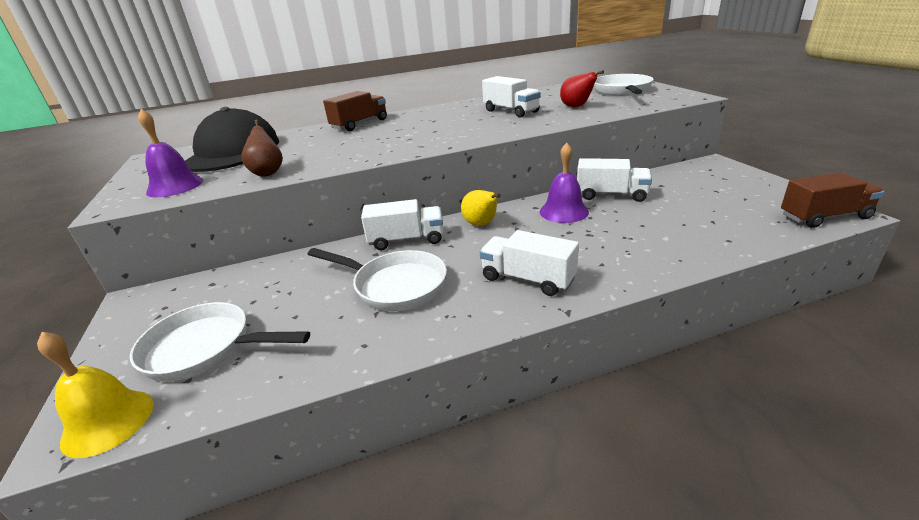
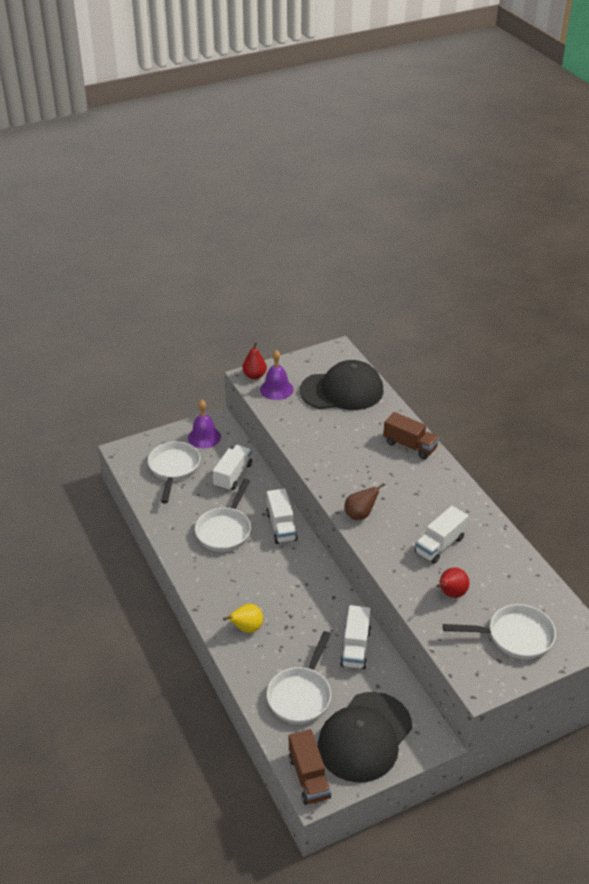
camera: 80 degrees right, 10 degrees up
yellow bell [37,332,154,458] -> none
brown pear [241,120,283,177] -> brown pear moved to [344,483,385,520]
yellow pear [461,190,501,226] -> yellow pear moved to [223,604,263,633]
white truck [480,230,579,296] -> white truck moved to [213,445,252,491]
purple bell [540,143,589,223] -> purple bell moved to [188,400,221,449]
none -> red pear [242,342,267,379]
none -> white pan [267,631,331,724]
none -> black cap [318,692,412,783]

